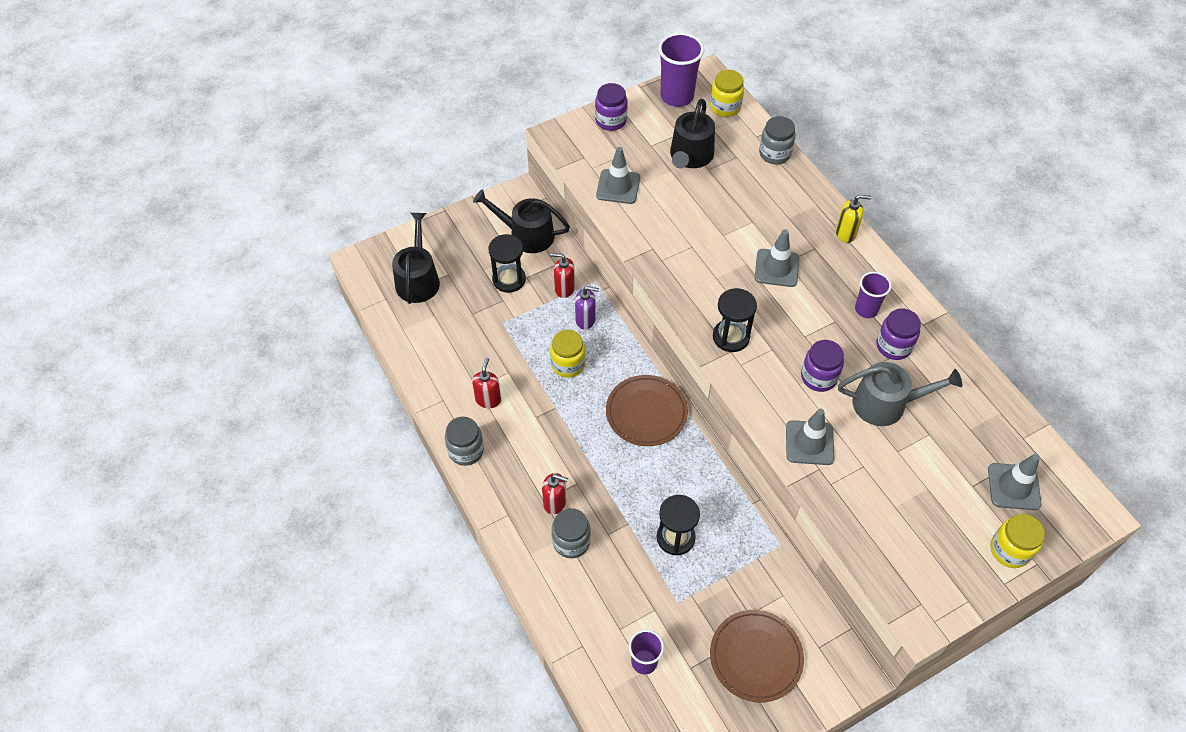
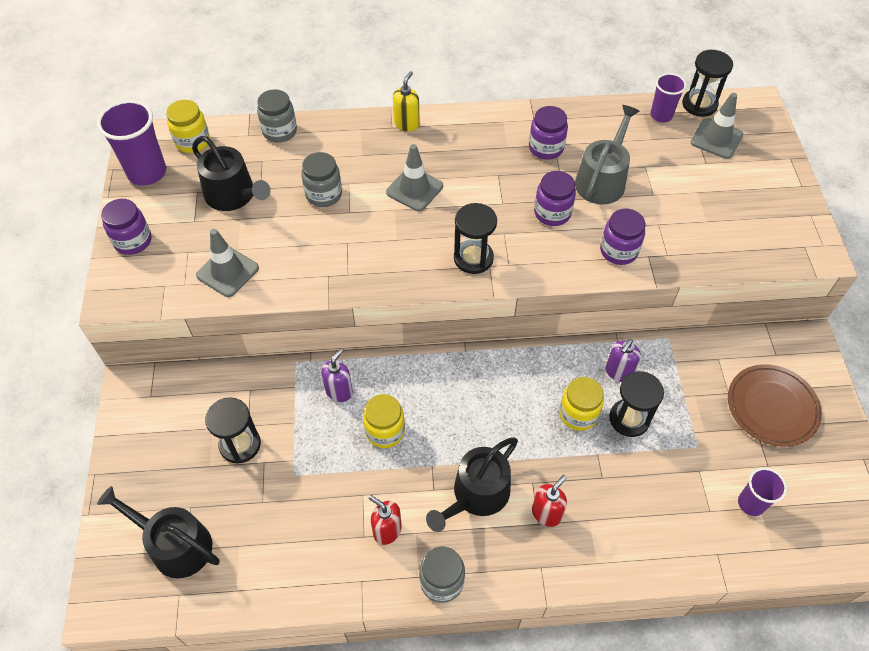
camera: 65 degrees left, 0 degrees up
black watering can [473,189,570,253] -> black watering can moved to [426,437,518,532]
red soap dispenser [550,253,575,298] -> none
grey jar [552,508,591,558] -> grey jar moved to [301,152,342,207]
brown plate [606,375,688,446] -> none
grey traffic cone [786,408,834,465] -> purple jar [600,209,645,265]
purple cup [855,272,892,318] -> purple cup moved to [650,73,687,122]
yellow jar [990,514,1045,568] -> yellow jar moved to [559,377,604,431]
none -> purple soap dispenser [605,339,641,382]
none -> black hourglass [682,50,733,117]

